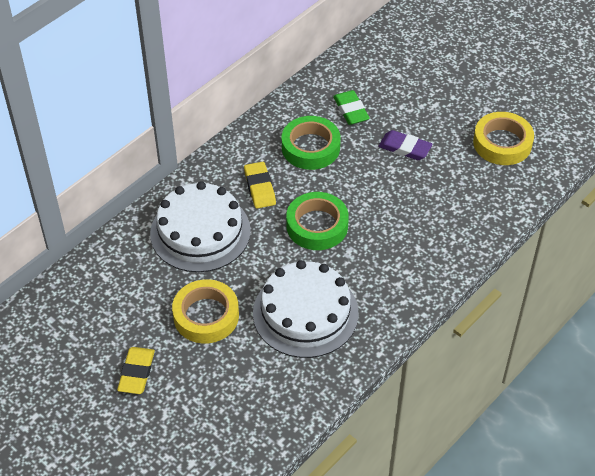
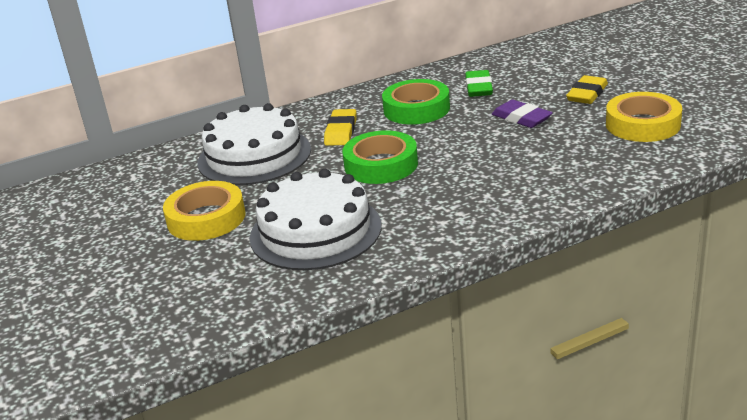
camera: 25 degrees right, 20 degrees down
yellow eraser [117,347,155,394] -> yellow eraser moved to [566,75,608,104]

